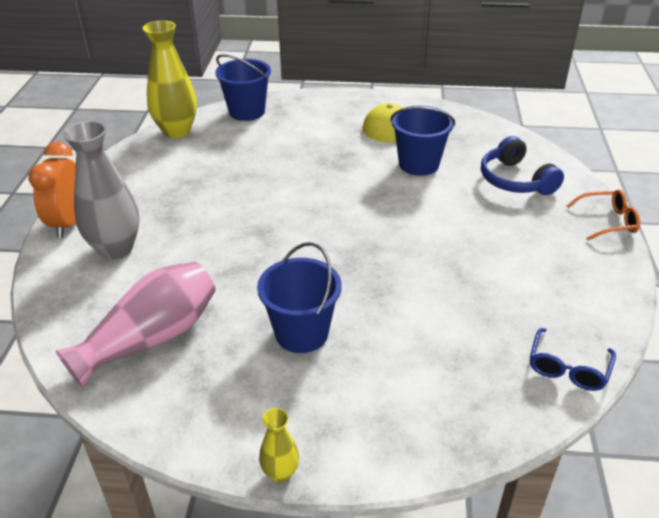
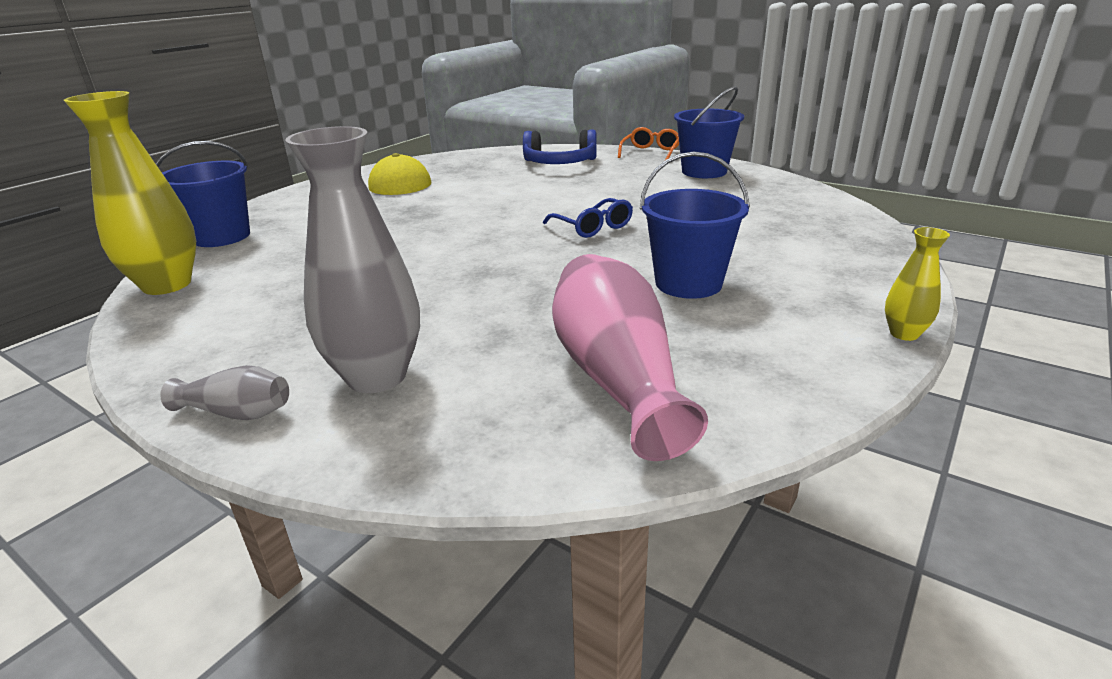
camera: 60 degrees left, 10 degrees down
orange clock [28,142,76,238] -> grey vase [160,365,289,420]
blue bucket [390,106,455,176] -> blue bucket moved to [674,86,744,178]
blue glasses [530,328,616,391] -> blue glasses moved to [543,198,633,238]

